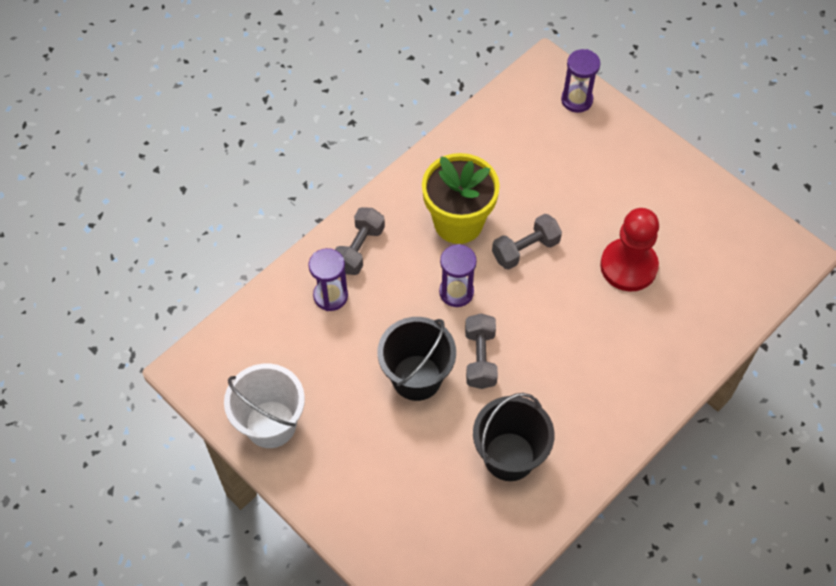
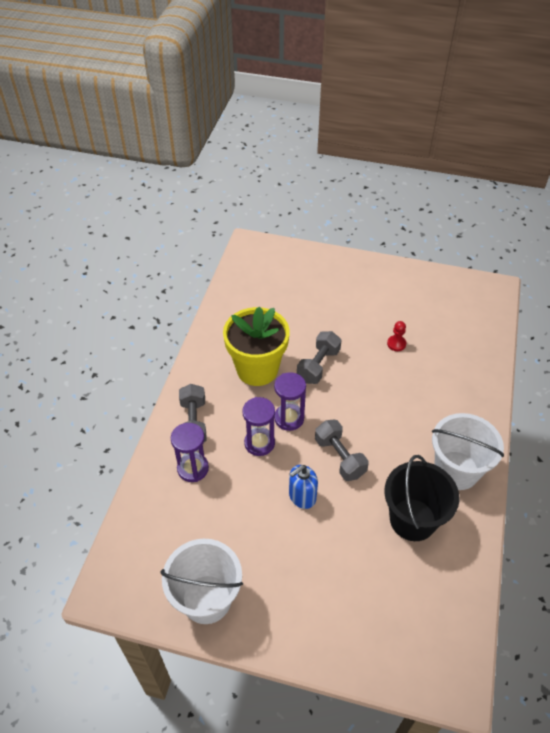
camera: 30 degrees left, 10 degrees down
black bucket [378,317,456,401] -> blue soap dispenser [289,465,318,509]
purple hourglass [561,49,600,113] -> purple hourglass moved to [242,397,275,456]
red pawn [600,208,659,292] -> red pawn [387,321,406,351], size x0.41
none -> white bucket [432,413,504,490]

